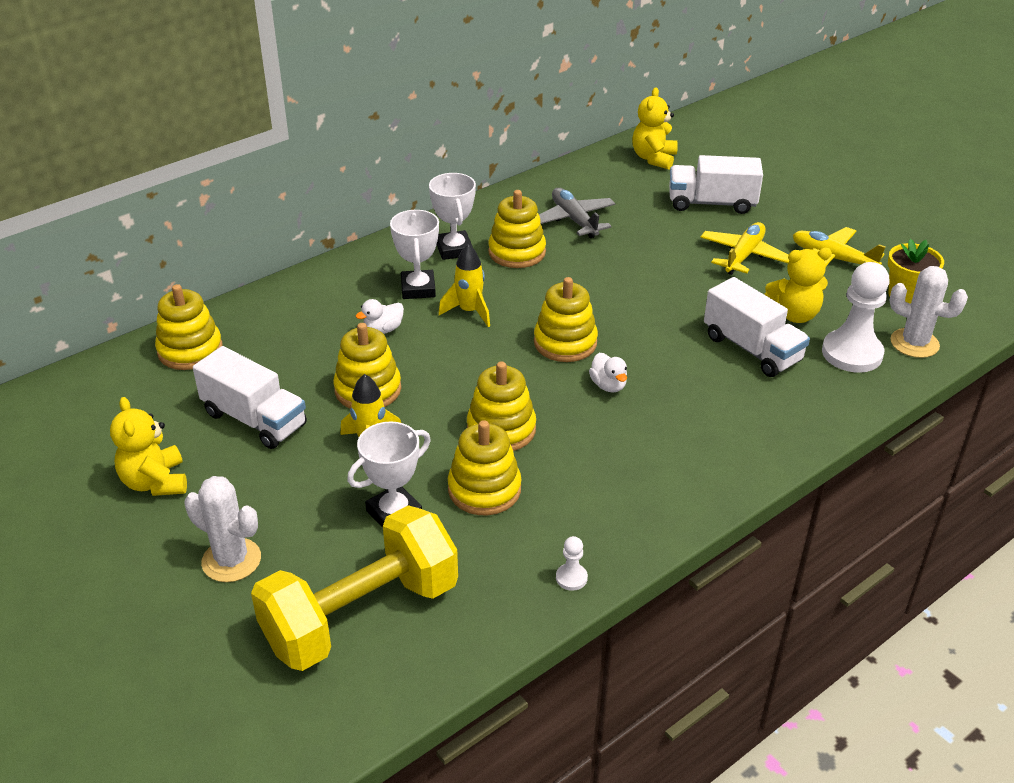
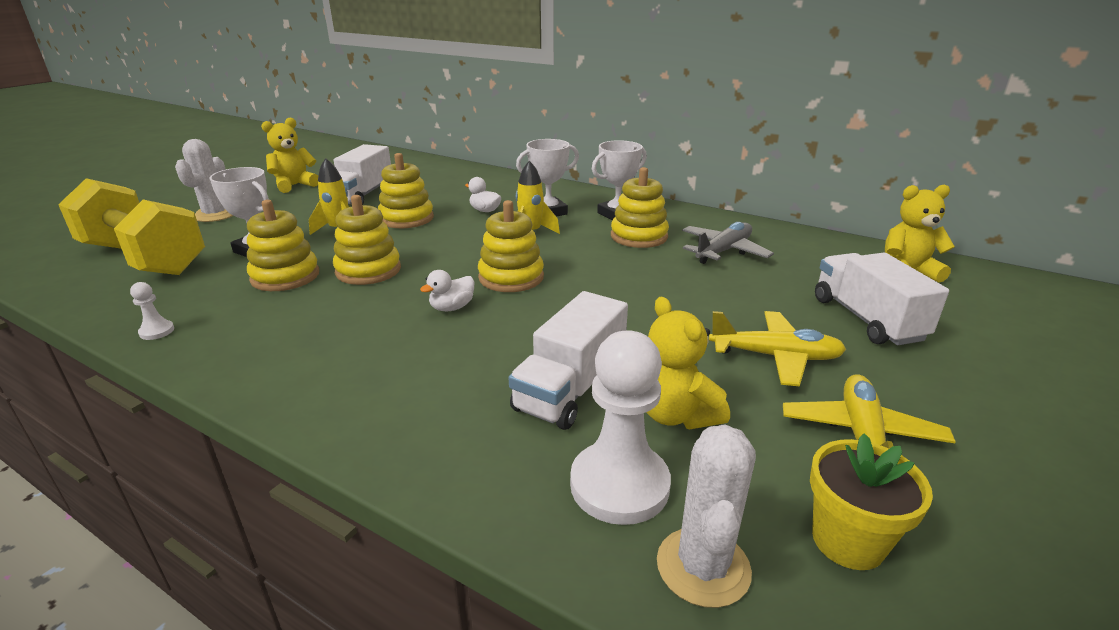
camera: 70 degrees right, 10 degrees down
yellow stacking toy [155,284,223,370] -> none

